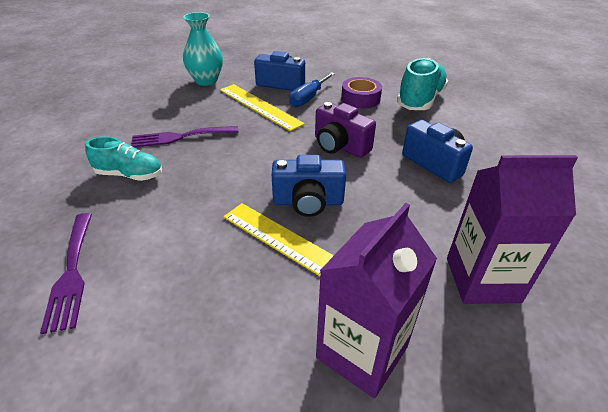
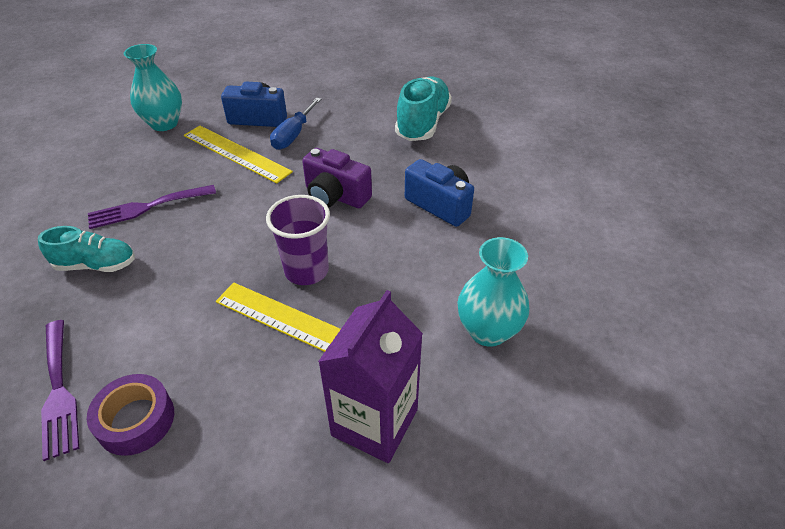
camera: 10 degrees left, 5 degrees up
blue camera [272,155,346,217] -> purple cup [266,195,330,285]
purple tape [341,77,382,109] -> purple tape moved to [87,374,174,456]
purple carton [447,155,578,304] -> turquoise vase [458,237,529,347]

